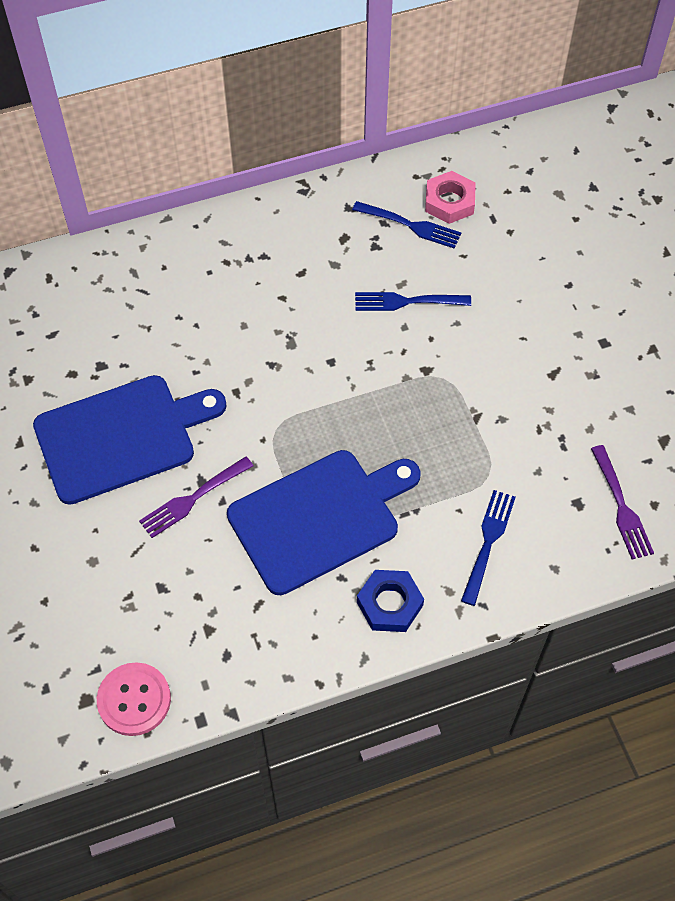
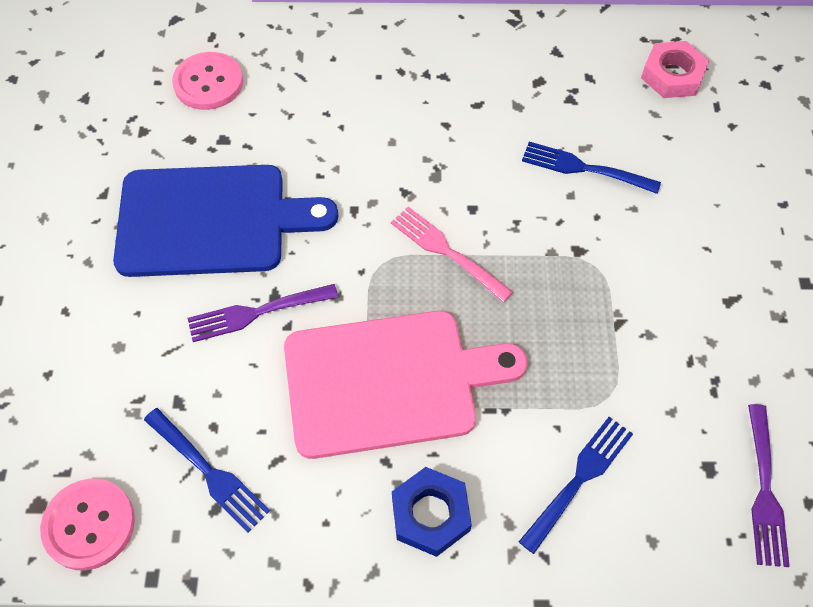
camera: 20 degrees right, 0 degrees up
blue cutting board [227,450,421,595] -> pink cutting board [284,311,527,459]
blue fork [352,201,461,248] -> blue fork moved to [144,408,270,533]
none -> pink button [172,52,243,110]
none -> pink fork [391,207,513,303]

